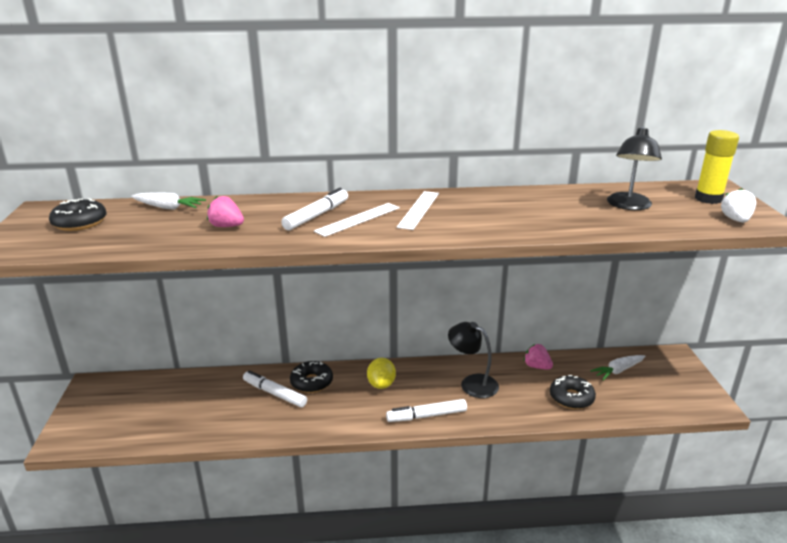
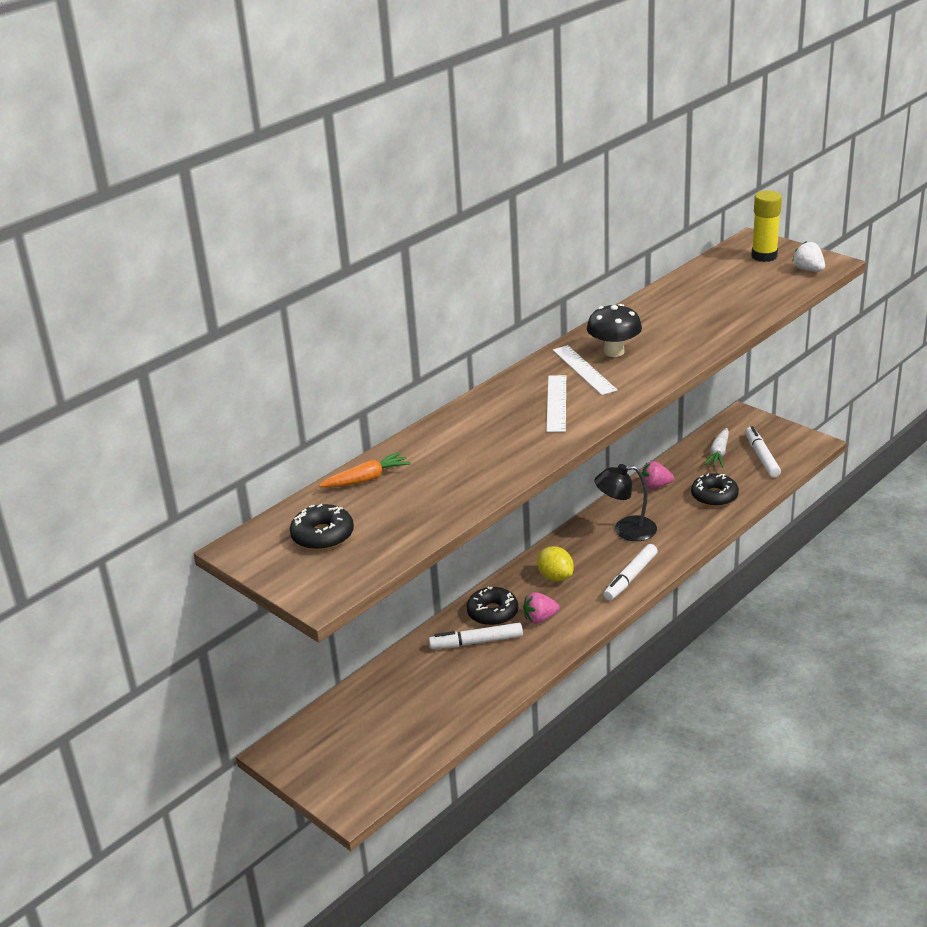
camera: 40 degrees left, 5 degrees up
white carrot [131,193,206,210] -> orange carrot [319,452,411,488]
pink strawberry [207,196,244,227] -> pink strawberry moved to [523,592,559,624]
white marker [281,188,348,230] -> white marker moved to [745,426,781,477]
black lamp [607,126,662,210] -> none
none -> black mushroom [587,304,642,357]

